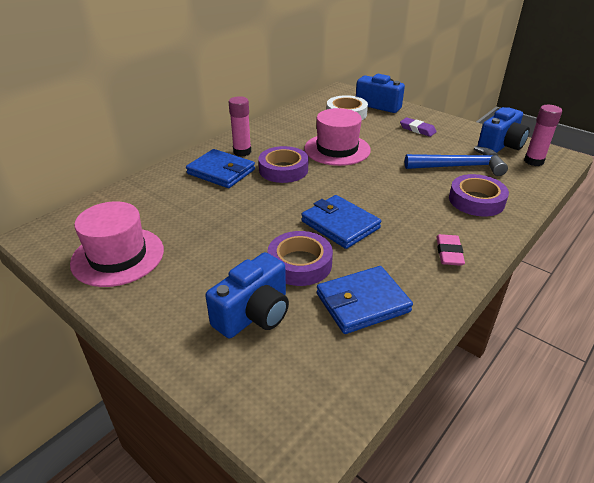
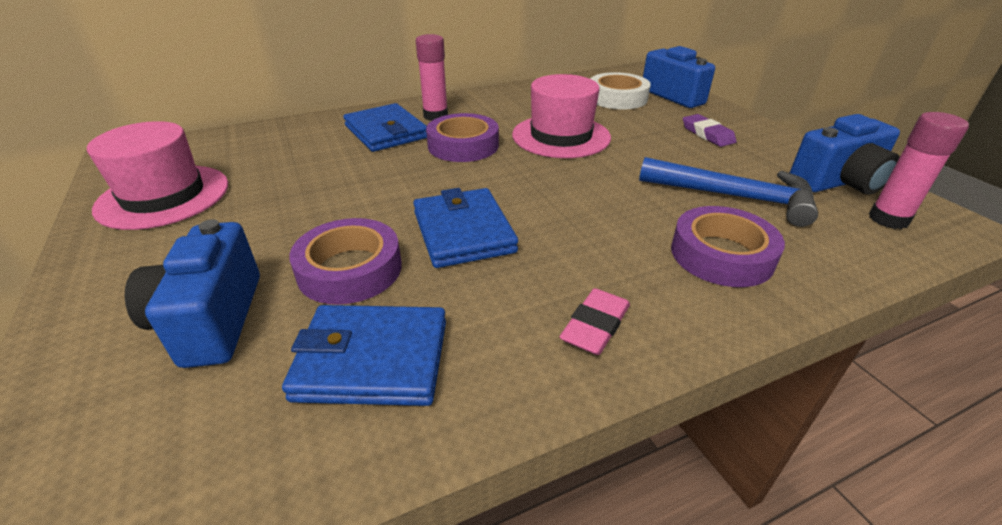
camera: 25 degrees right, 0 degrees up
blue camera [205,252,289,338] -> blue camera turned 105 degrees clockwise [125,219,260,368]

